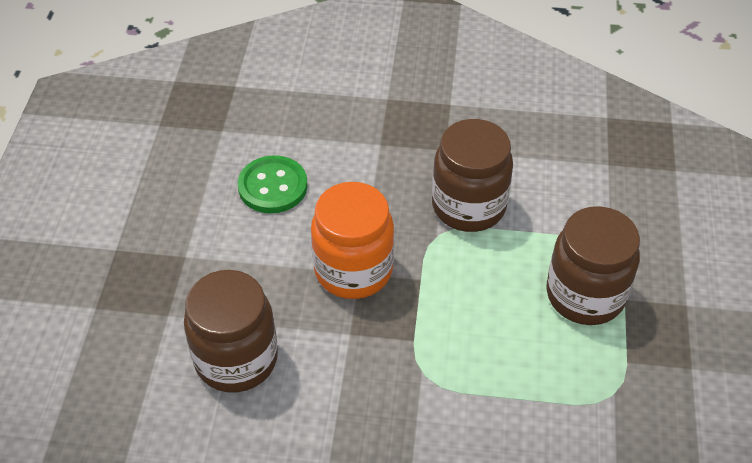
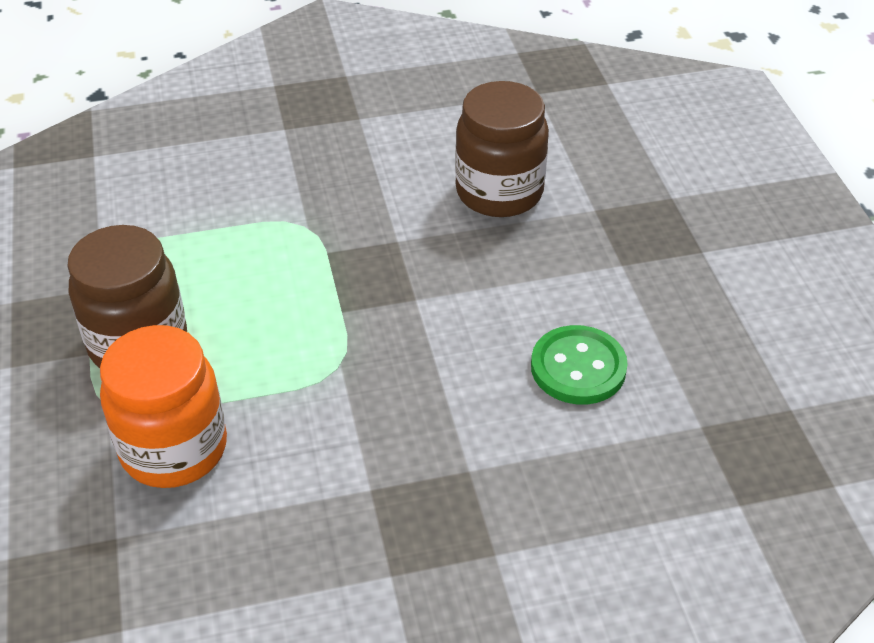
camera: 160 degrees right, 5 degrees down
orange jar [311,182,394,299] -> orange jar moved to [100,325,227,488]
brown jar [432,119,513,232] -> none

